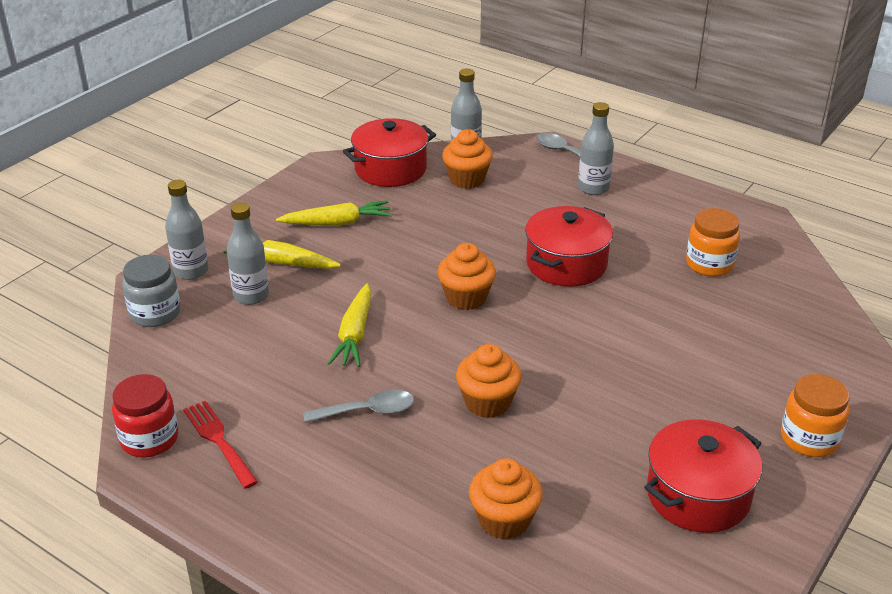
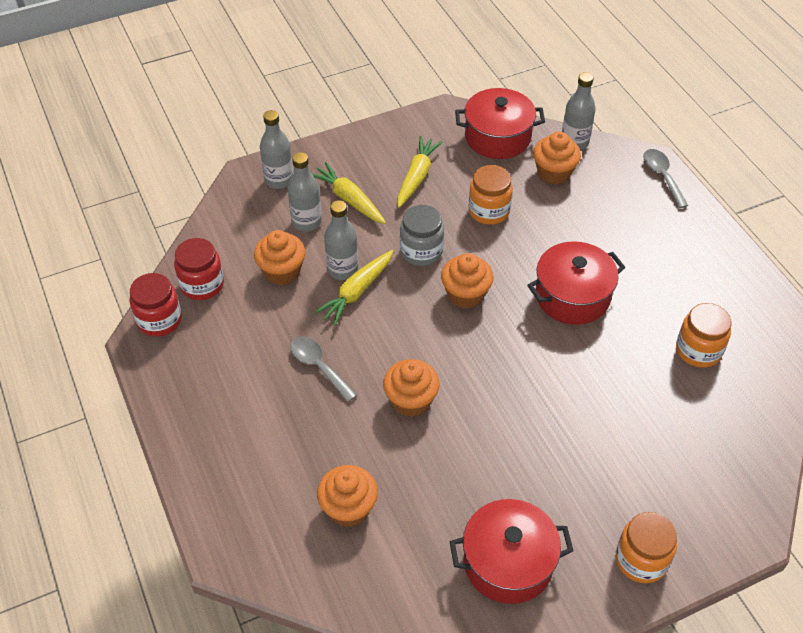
camera: 30 degrees right, 15 degrees up
grey jar [122,255,180,327] -> grey jar moved to [400,205,444,266]
red fork [183,400,258,489] -> none
yellow carrot [276,200,392,226] -> yellow carrot turned 90 degrees counterclockwise [397,136,443,208]
grey spoon [303,390,414,423] -> grey spoon turned 150 degrees counterclockwise [290,337,357,402]
grey bottle [578,102,614,195] -> grey bottle moved to [324,200,358,280]
none -> red jar [174,238,224,300]
none -> orange cupcake [254,230,305,285]
none -> orange jar [468,165,513,225]

